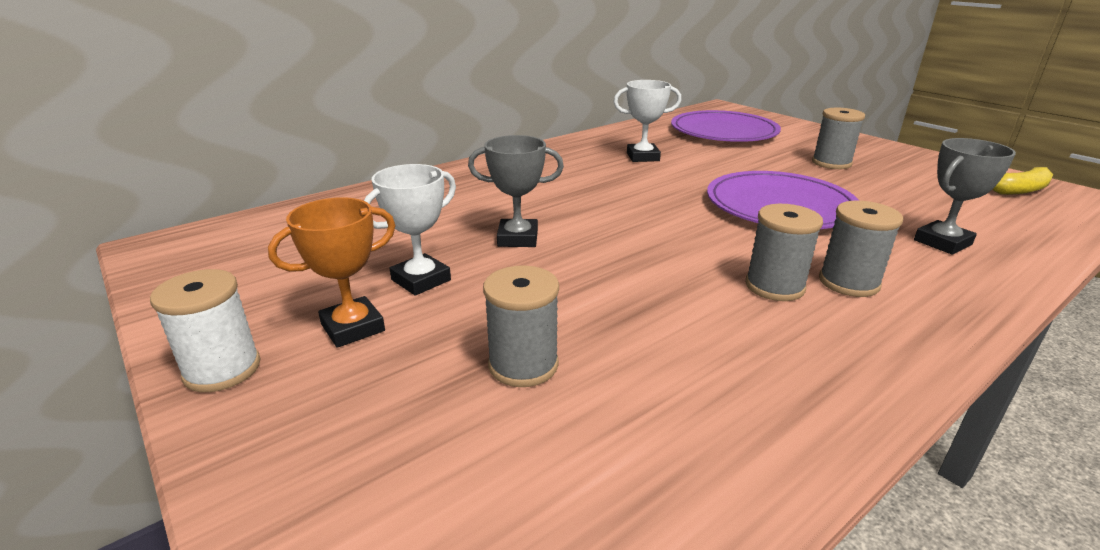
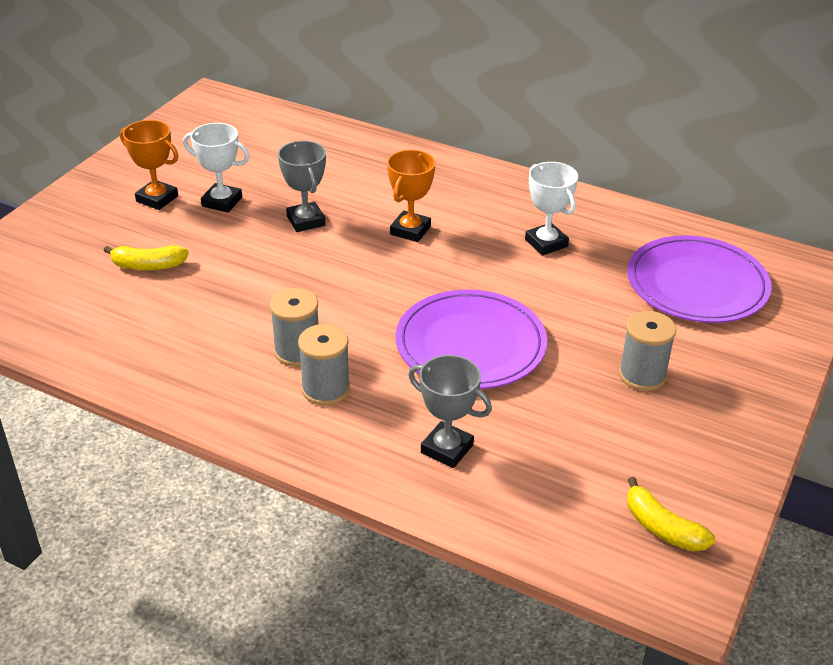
camera: 65 degrees right, 10 degrees up
white spool [150,269,261,392] -> none
grey spool [483,265,559,387] -> yellow banana [104,245,189,270]
none -> orange trophy [387,150,436,242]

